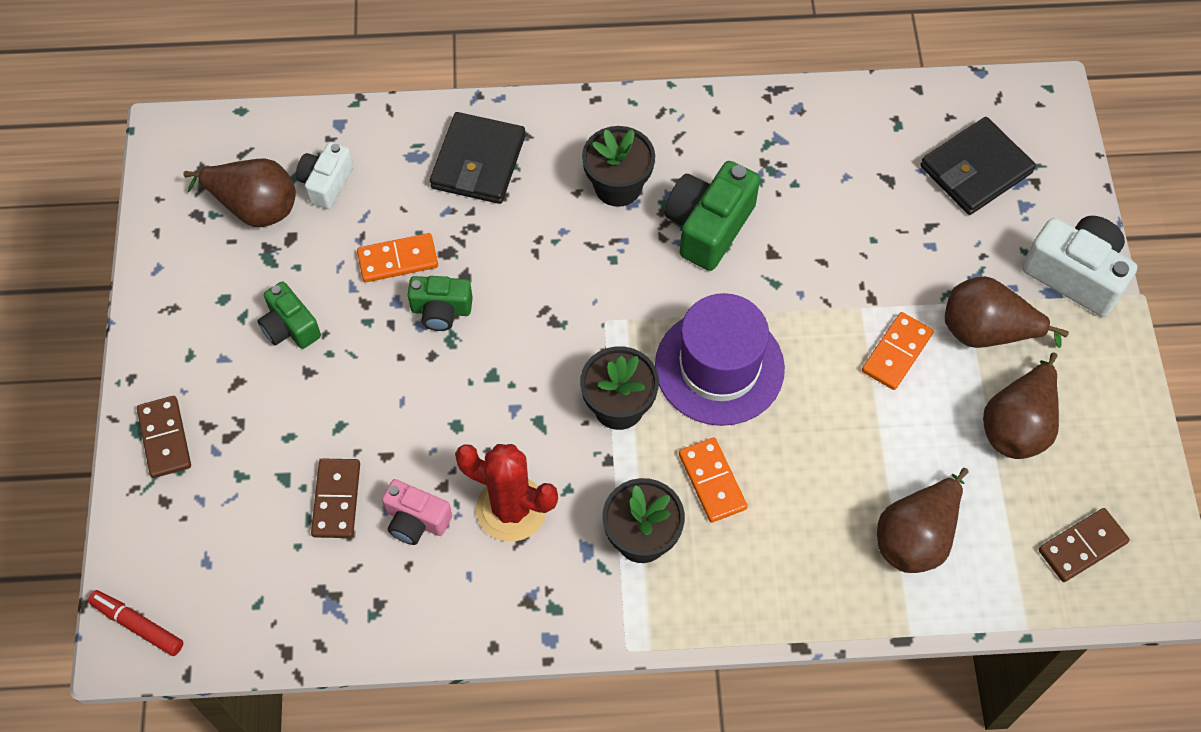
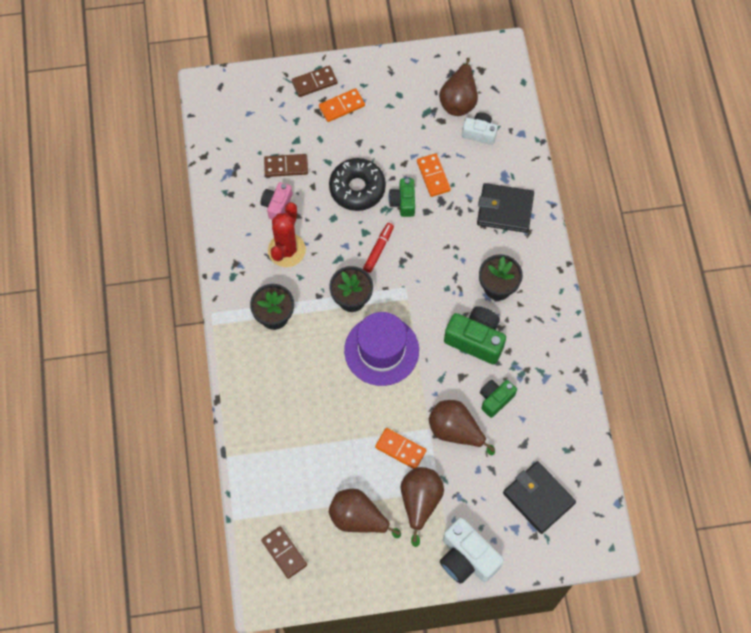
camera: 85 degrees right, 5 degrees up
red marker [88,590,183,656] -> red marker moved to [363,223,394,273]
green camera [258,281,321,349] -> green camera moved to [480,380,517,418]
orange domino [679,438,747,523] -> orange domino moved to [319,88,365,122]
brown pear [877,468,969,573] -> brown pear moved to [429,400,495,455]
white camera [1022,216,1138,317] -> white camera turned 105 degrees clockwise [440,518,504,584]
none -> black donut [329,158,386,211]

